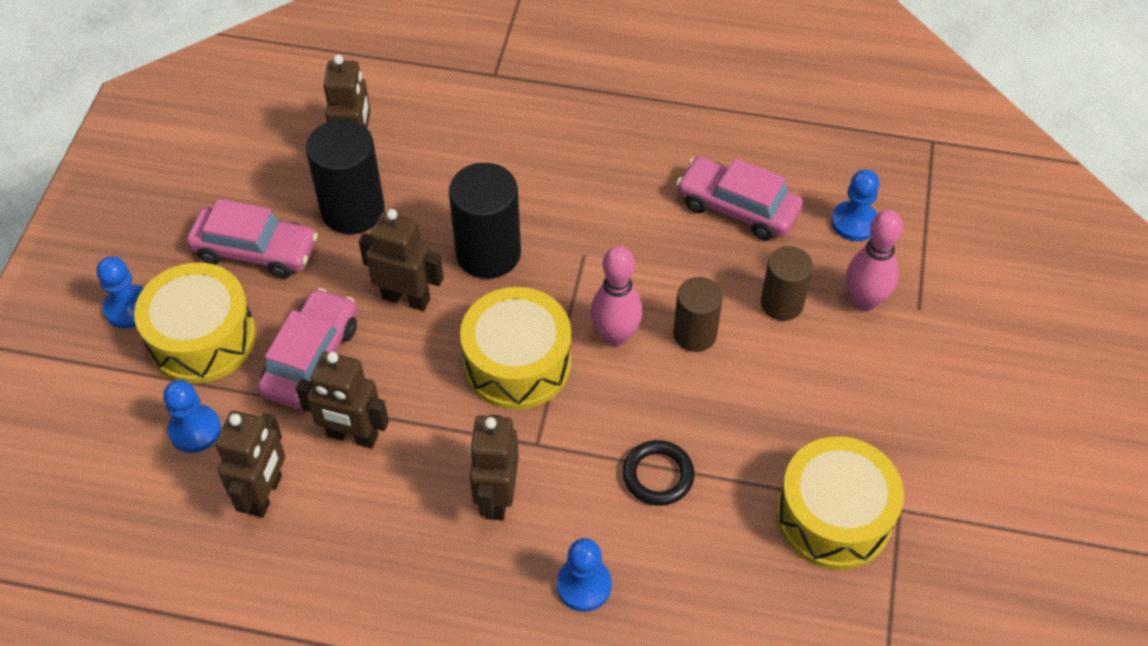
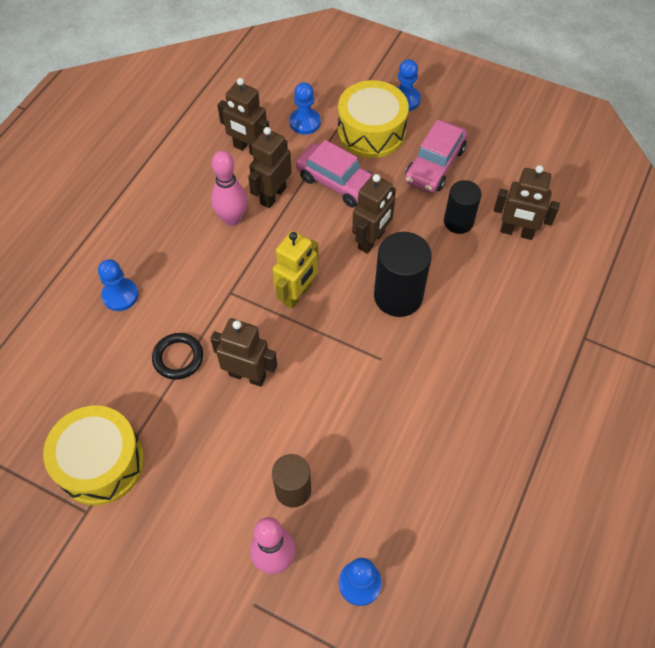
camera: 105 degrees right, 5 degrees up
black cylinder [306,119,385,234] -> black cylinder [444,180,482,234], size x0.65
yellow drum [460,287,571,410] -> yellow robot [272,231,319,309]
brown robot [469,415,519,520] -> brown robot moved to [210,318,277,387]
pink bowling pin [591,246,642,347] -> pink bowling pin moved to [211,151,247,226]
brown cylinder [673,277,723,352] -> none
pink car [676,157,803,241] -> none

